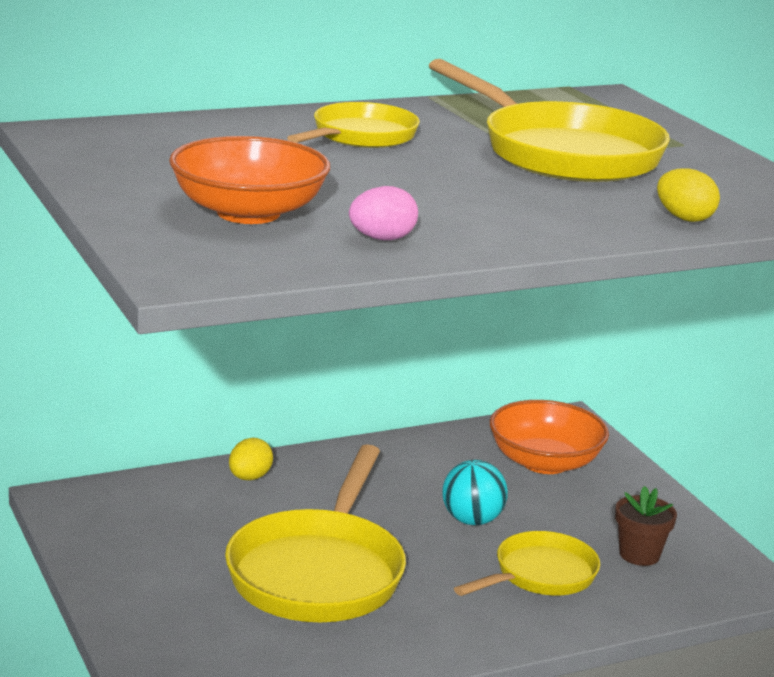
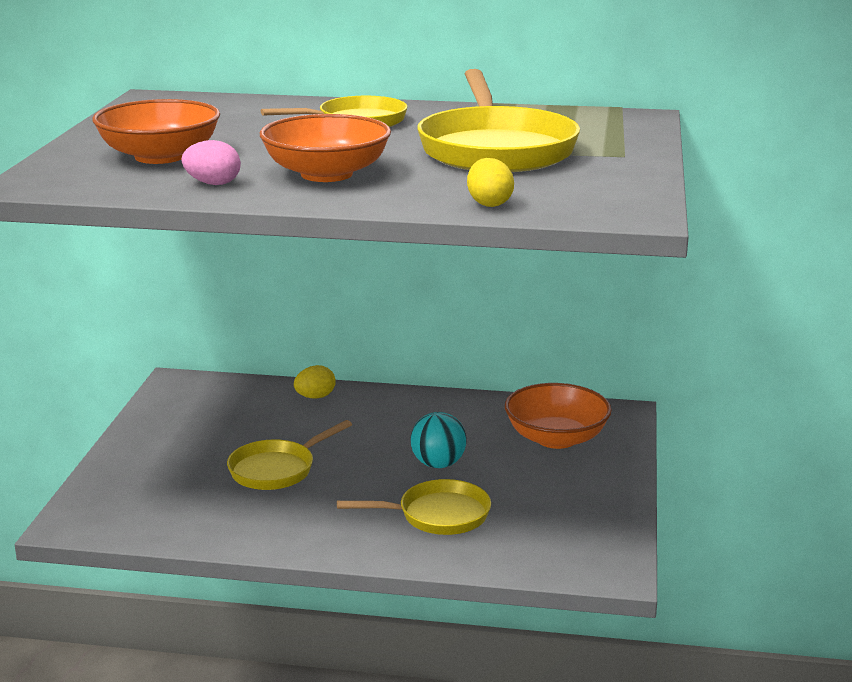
camera: 35 degrees right, 0 degrees up
yellow pan [225,444,406,622] -> yellow pan [227,420,352,490], size x0.59
brown flower pot [615,486,677,566] -> none
none -> orange bowl [260,114,391,182]

